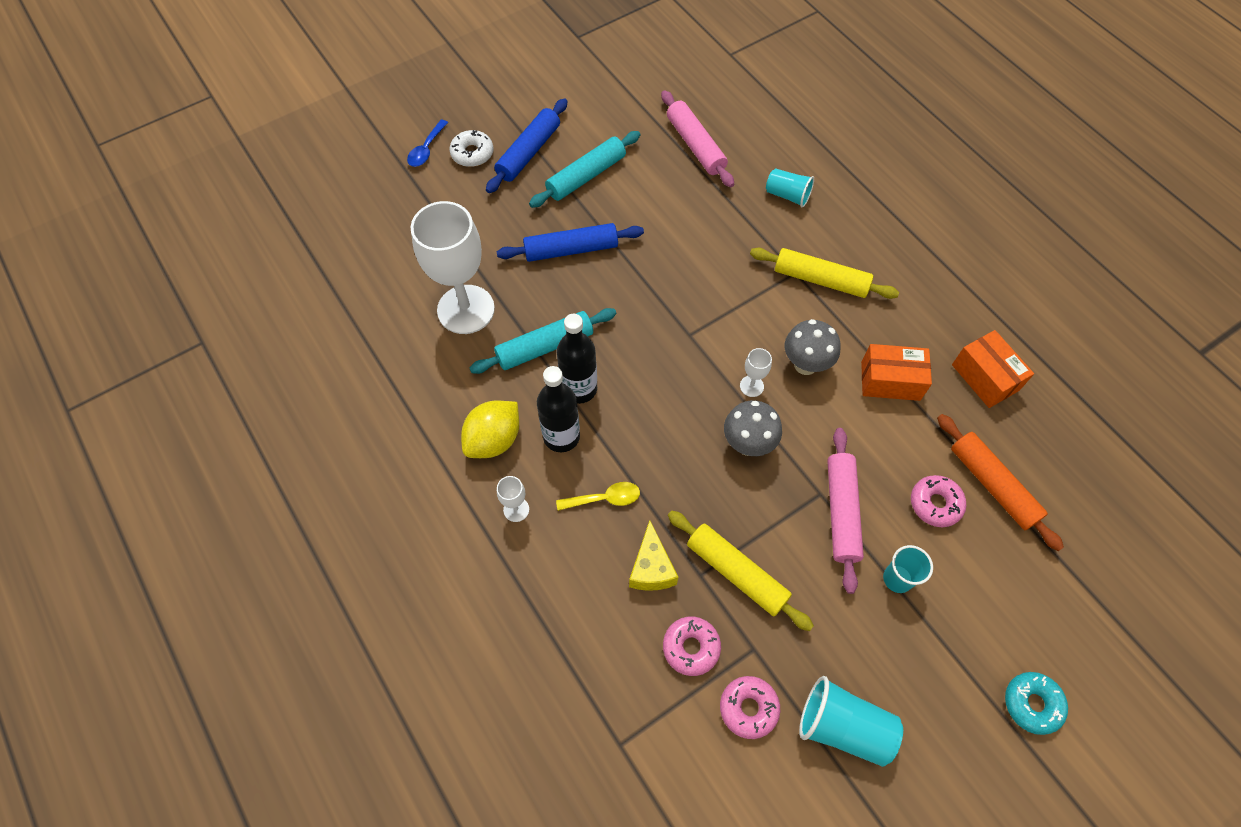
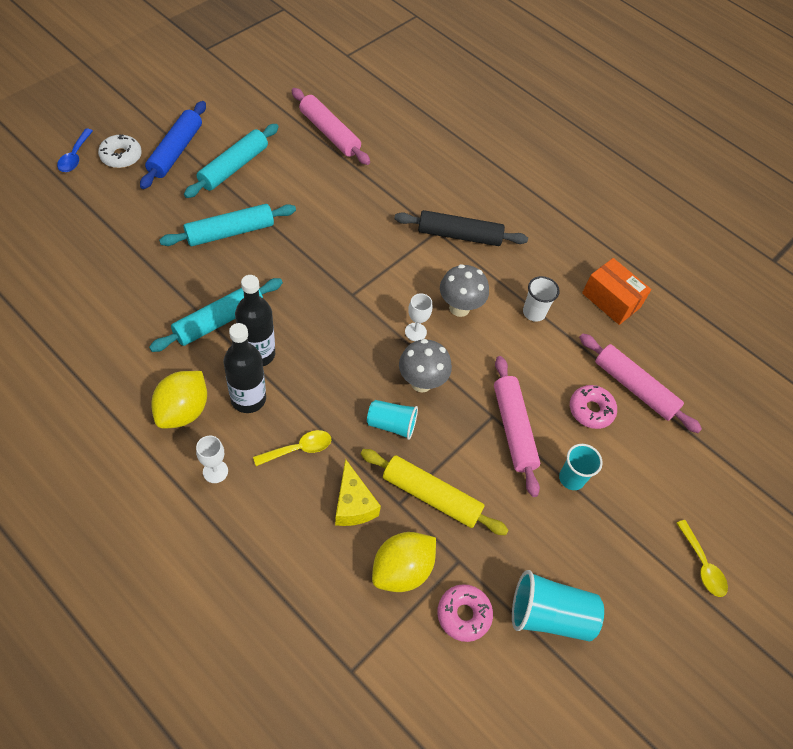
camera: 20 degrees left, 5 degrees down
white goblet [410,201,495,334] -> none
blue rolling pin [497,223,644,262] -> turquoise rolling pin [159,204,296,246]
pink donut [663,617,721,676] -> yellow lemon [372,532,436,592]
yellow rolling pin [750,248,899,299] -> black rolling pin [395,210,528,246]
turquoise cup [766,169,814,208] -> turquoise cup moved to [367,400,418,440]
orange box [861,344,932,401] -> white cup [523,276,560,322]
orange rolling pin [937,414,1064,551] -> pink rolling pin [579,333,702,433]
turquoise donut [1005,672,1068,735] -> yellow spoon [677,520,728,597]

